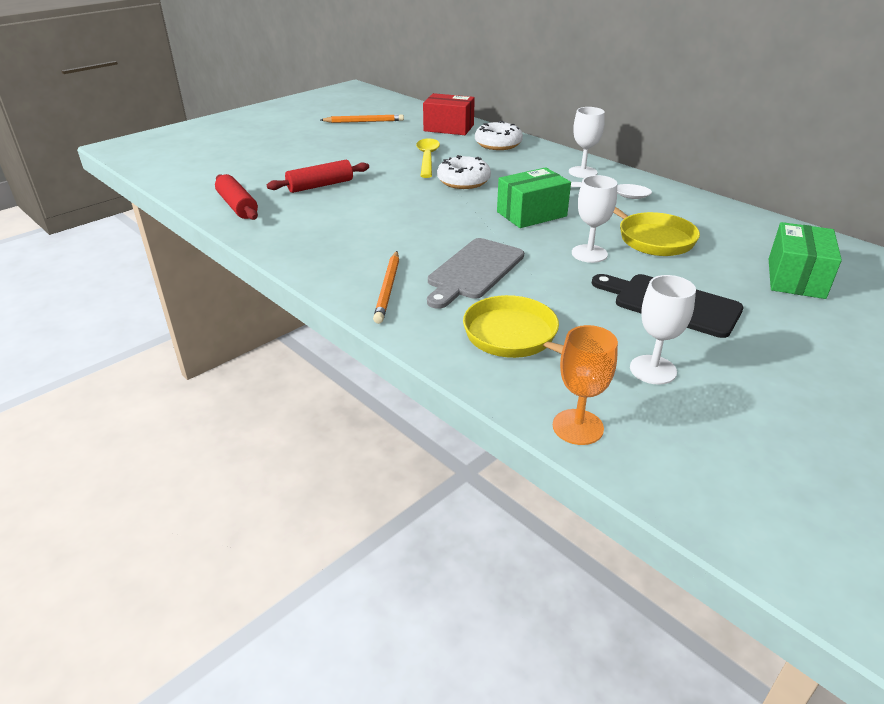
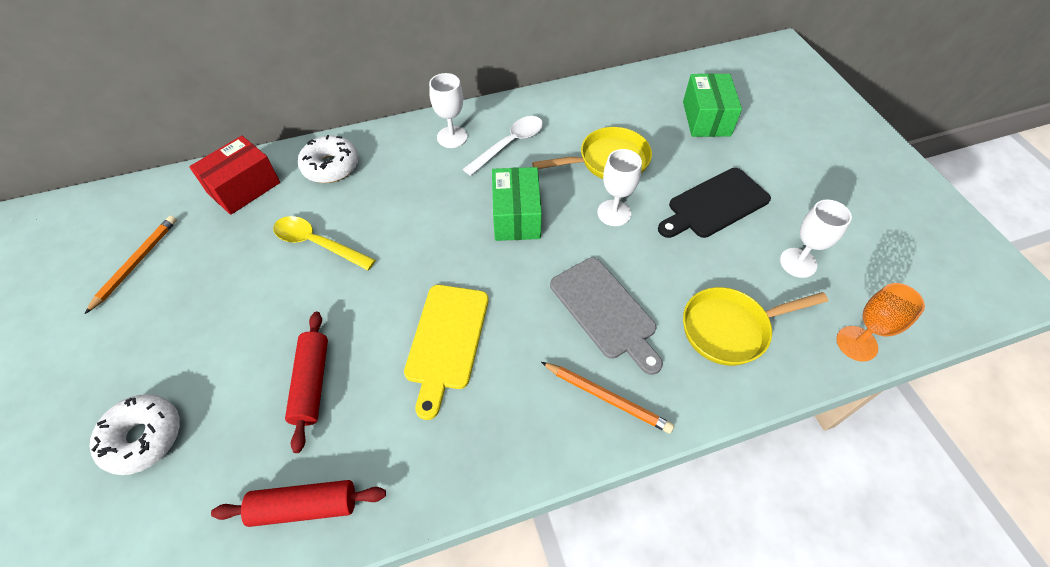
camera: 65 degrees left, 20 degrees up
white donut [437,155,491,189] -> white donut moved to [90,394,180,475]
green box [769,222,842,299] -> green box turned 45 degrees clockwise [683,73,742,137]
none -> yellow cutting board [404,285,489,420]

